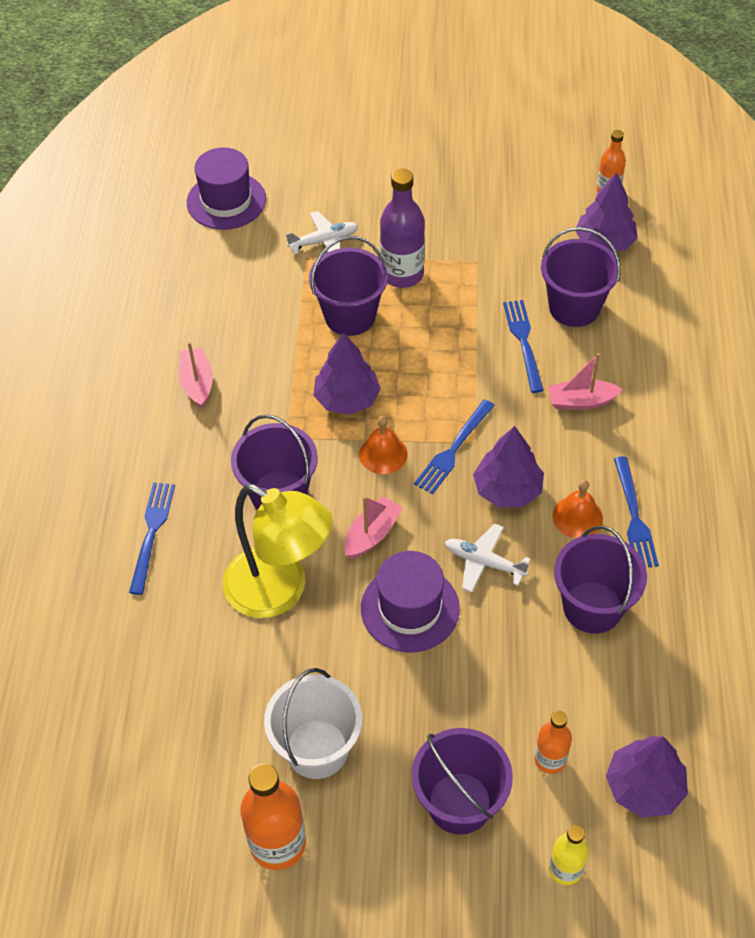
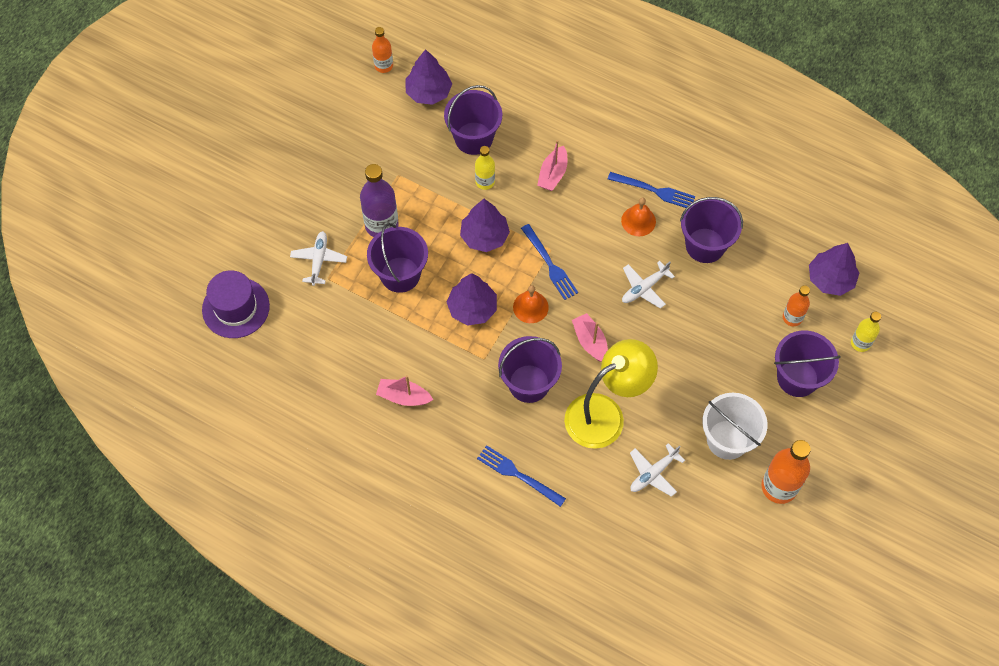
camera: 65 degrees left, 10 degrees up
purple hat [361,551,460,652] -> none
purple tree [473,426,544,508] -> purple tree moved to [460,199,510,252]
blue fork [503,300,544,393] -> yellow bottle [475,146,495,190]
none -> white plane [630,443,685,497]

